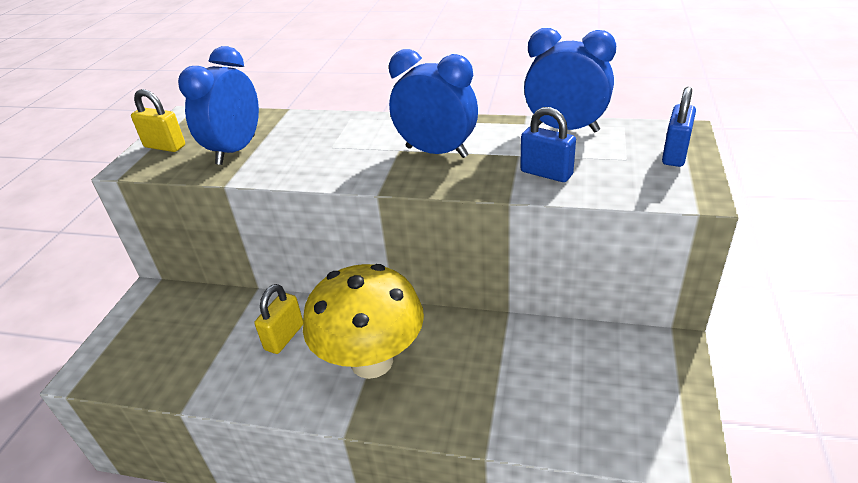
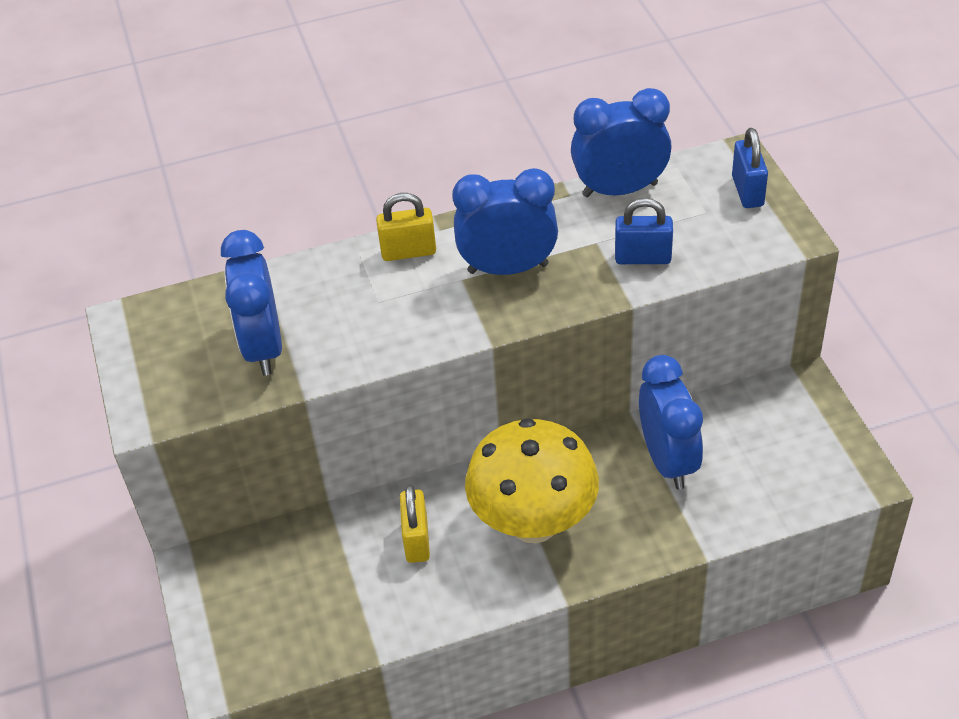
camera: 30 degrees left, 10 degrees up
yellow padlock [131,89,185,152] -> yellow padlock moved to [376,193,436,261]
none -> blue clock [639,355,703,490]

